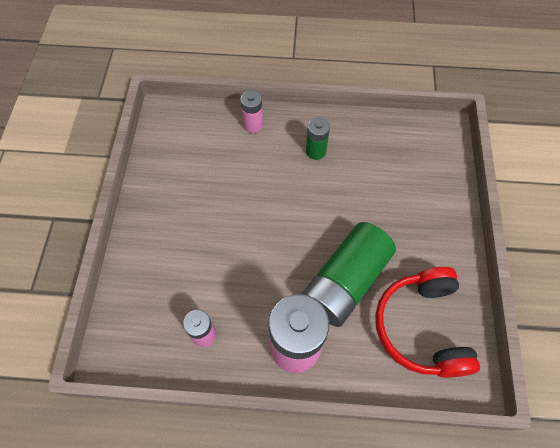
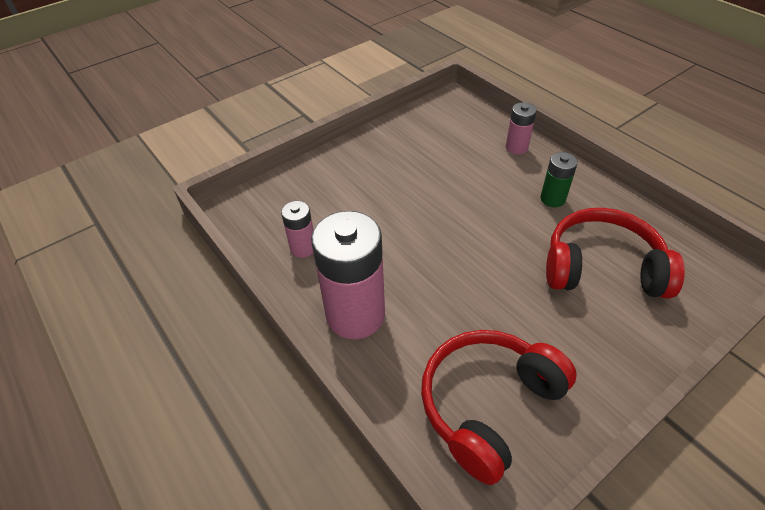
camera: 50 degrees right, 15 degrees down
green battery [302,222,396,327] -> none
none -> red headphones [546,208,685,299]

